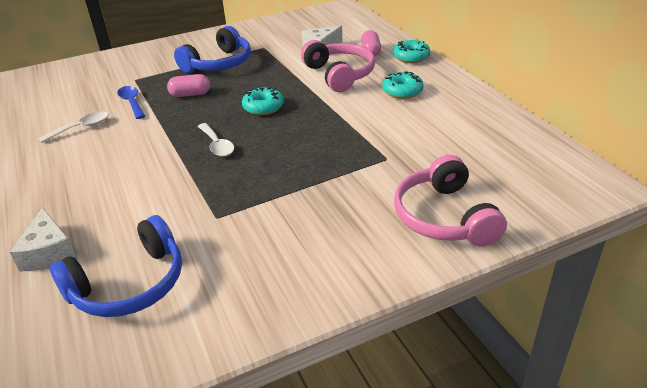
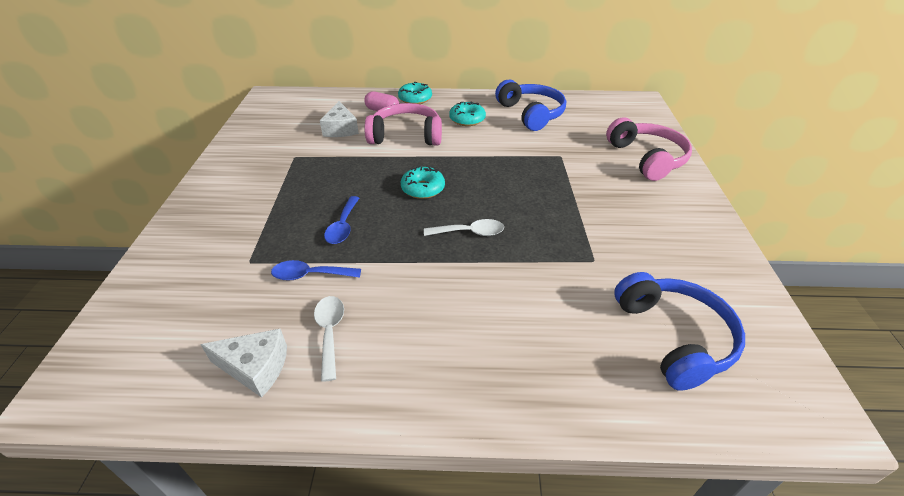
camera: 65 degrees left, 5 degrees up
white cheese [10,208,77,271] -> white cheese moved to [200,329,287,398]
pink capsule [167,74,210,97] -> blue spoon [324,196,359,244]
blue headphones [174,26,251,73] -> blue headphones moved to [495,80,566,131]
pink headphones [394,155,507,246] -> pink headphones turned 120 degrees counterclockwise [606,118,692,181]

